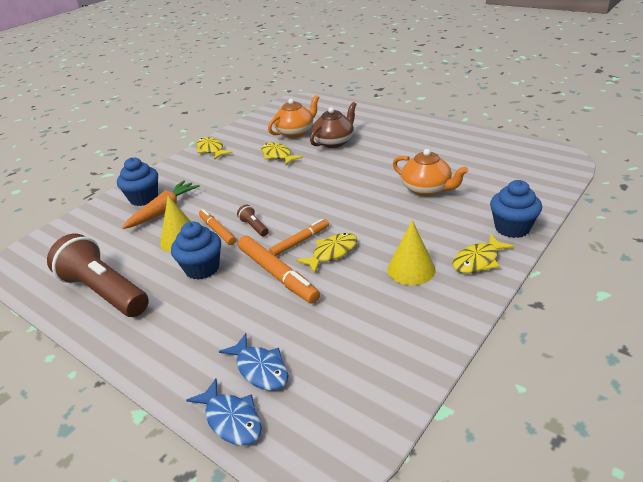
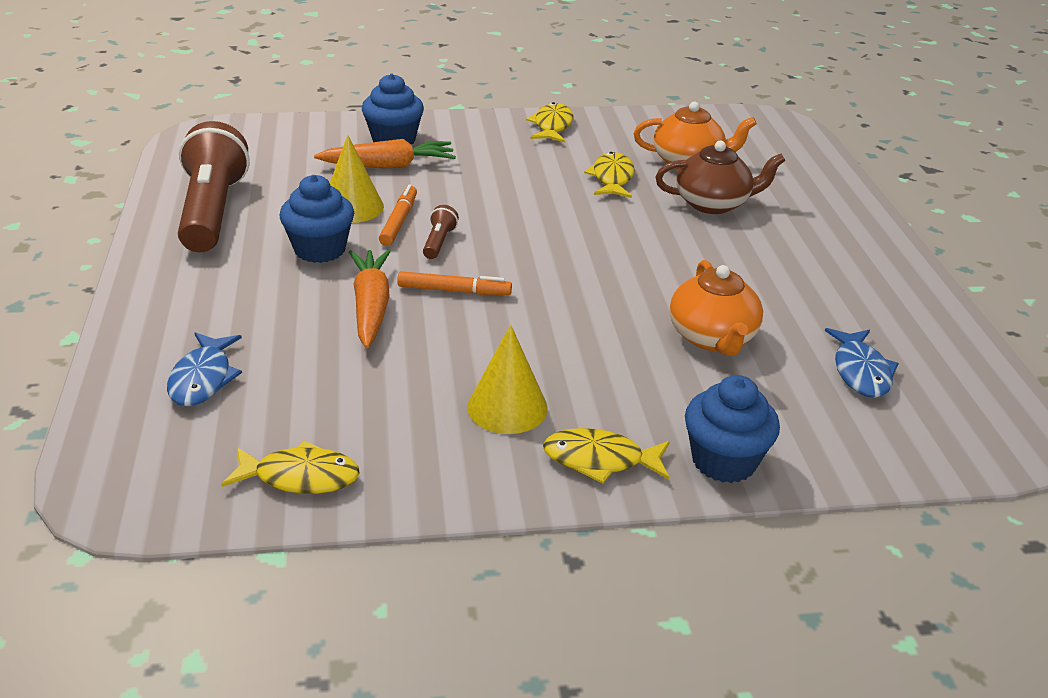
camera: 40 degrees right, 0 degrees up
blue fish [186,378,262,446] -> blue fish moved to [825,328,899,398]
orange marker [238,236,320,304] -> orange carrot [349,249,391,348]
yellow fish [296,233,357,273] -> yellow fish moved to [221,440,360,494]

